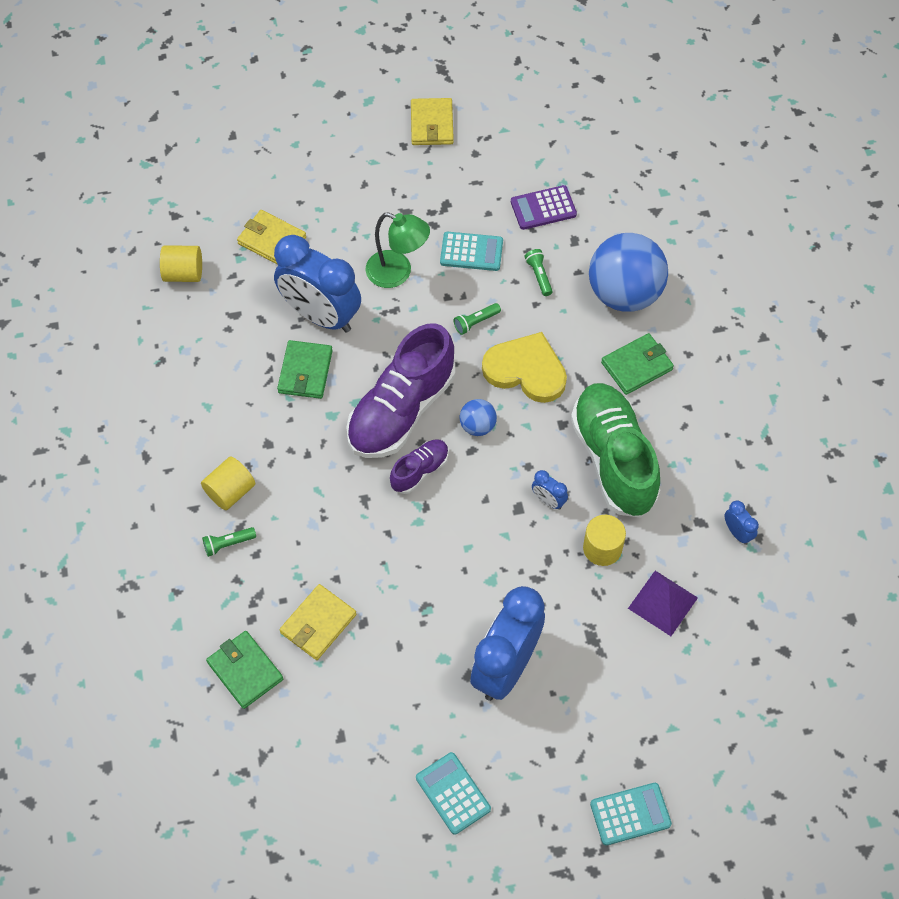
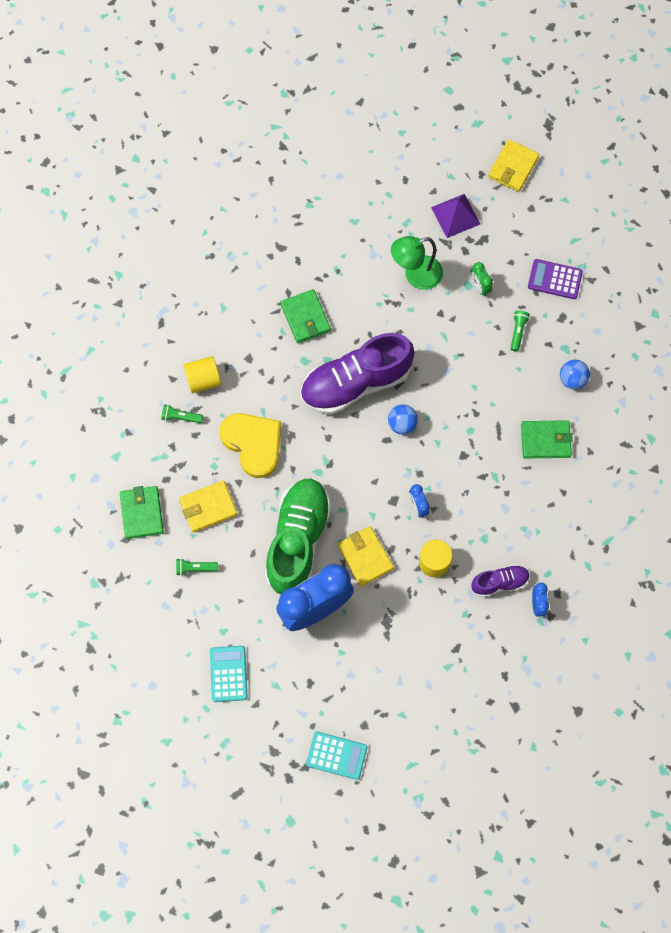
camera: 30 degrees right, 10 degrees up
yellow cylinder [160,245,202,282] -> none
yellow wallet [237,210,306,265] -> yellow wallet moved to [337,526,394,586]
blue clock [274,235,361,332] -> none
green wallet [277,340,333,399] -> green wallet turned 60 degrees counterclockwise [280,289,331,343]
green lamp [366,212,430,288] -> green lamp turned 105 degrees clockwise [391,236,443,290]
purple shoe [390,439,449,494] -> purple shoe moved to [471,564,530,597]
turquoise calculator [440,232,503,271] -> green clock [471,262,493,296]
green flashlight [454,303,501,335] -> green flashlight moved to [176,558,218,576]
yellow heart [482,332,567,403] -> yellow heart moved to [220,413,281,478]
green shoe [571,383,660,518] -> green shoe moved to [265,479,332,595]
blue ball [589,233,668,312] -> blue ball [560,360,590,389], size x0.46
purple pyramid [628,571,698,636] -> purple pyramid moved to [431,194,480,238]

